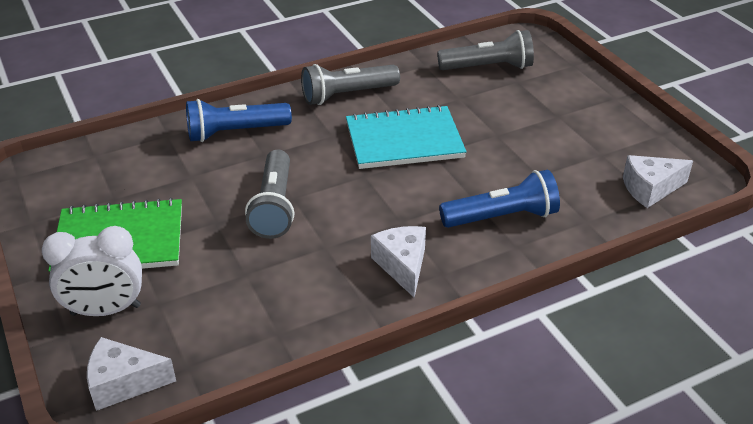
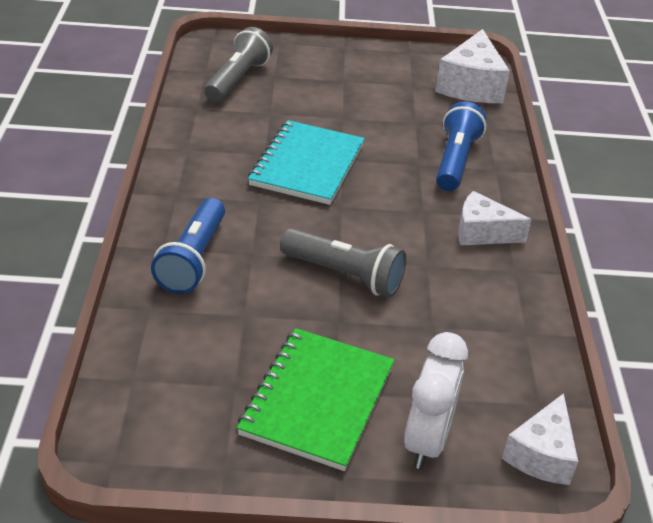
camera: 65 degrees left, 0 degrees up
grey flashlight [301,64,400,105] -> none
white cheese [623,155,693,208] -> white cheese [435,29,510,103], size x1.52

